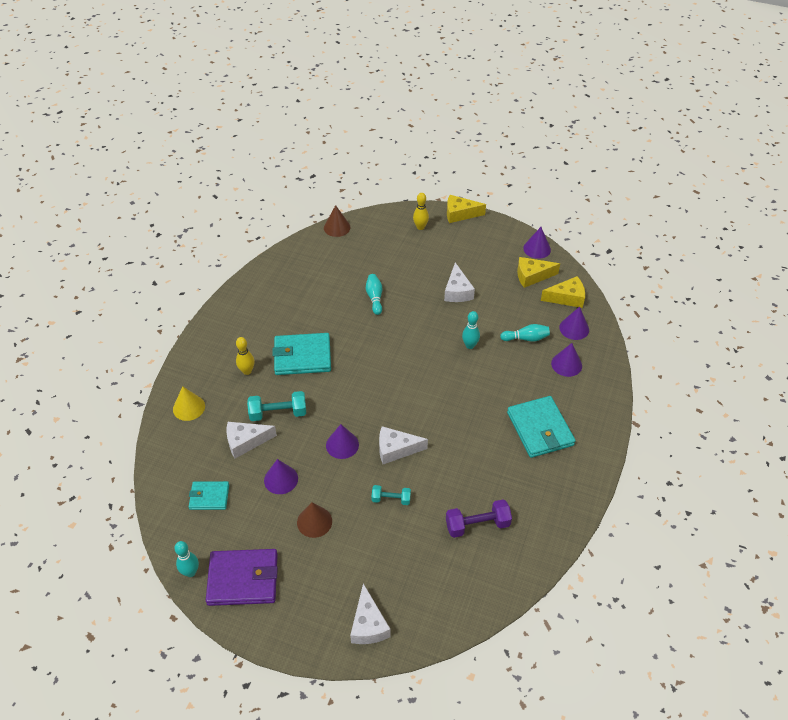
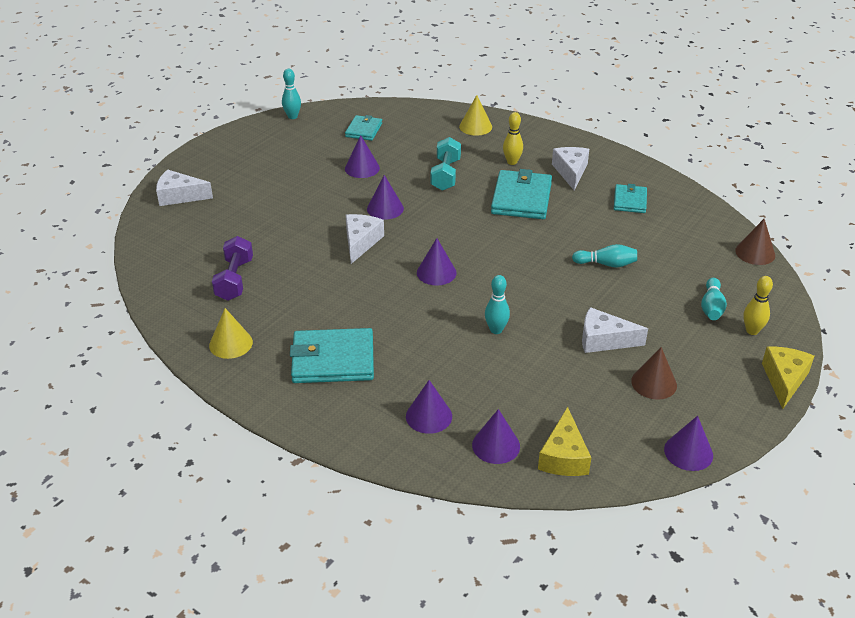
camera: 105 degrees right, 10 degrees down
purple wallet [206,549,278,606] -> none
white cheese [227,422,277,458] -> white cheese moved to [552,147,589,190]
brown cone [297,502,332,538] -> brown cone moved to [631,347,677,400]
turquoise dumbbell [372,485,411,505] -> none
turquoise bowling pin [500,324,550,342] -> turquoise bowling pin moved to [701,278,727,320]
yellow cheese [517,257,560,288] -> none
none -> yellow cone [209,308,253,359]
none -> purple cone [417,238,457,286]
none -> turquoise wallet [614,184,647,213]

